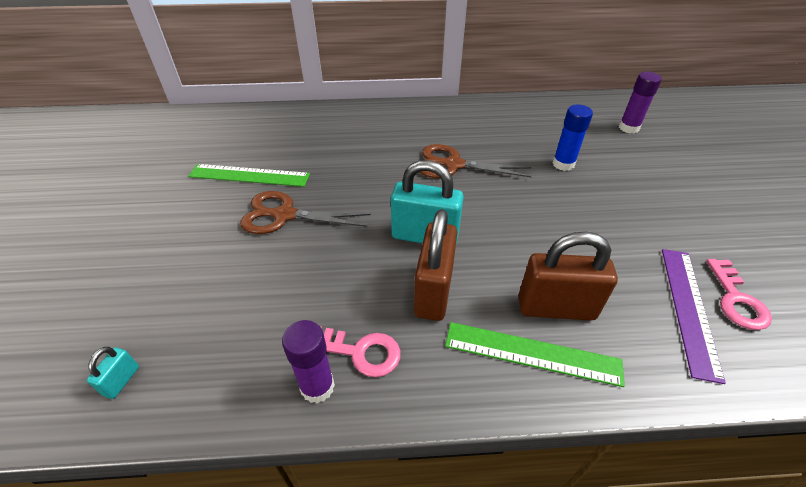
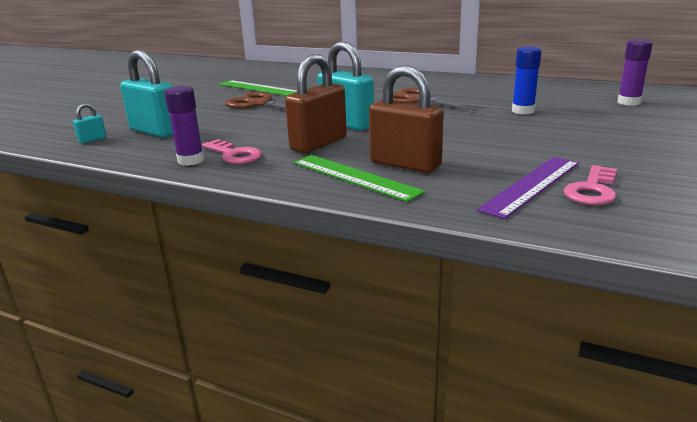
camera: 30 degrees right, 20 degrees down
none -> turquoise padlock [120,50,173,138]

